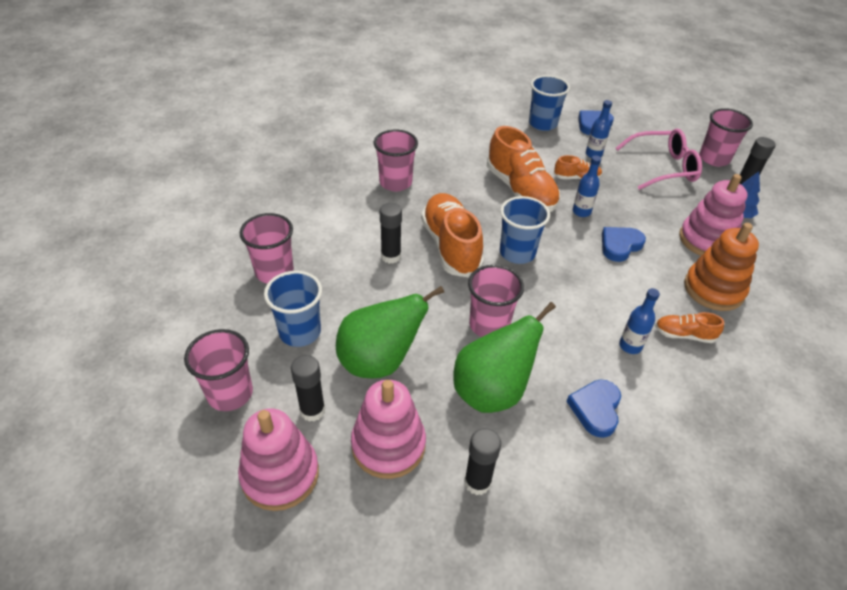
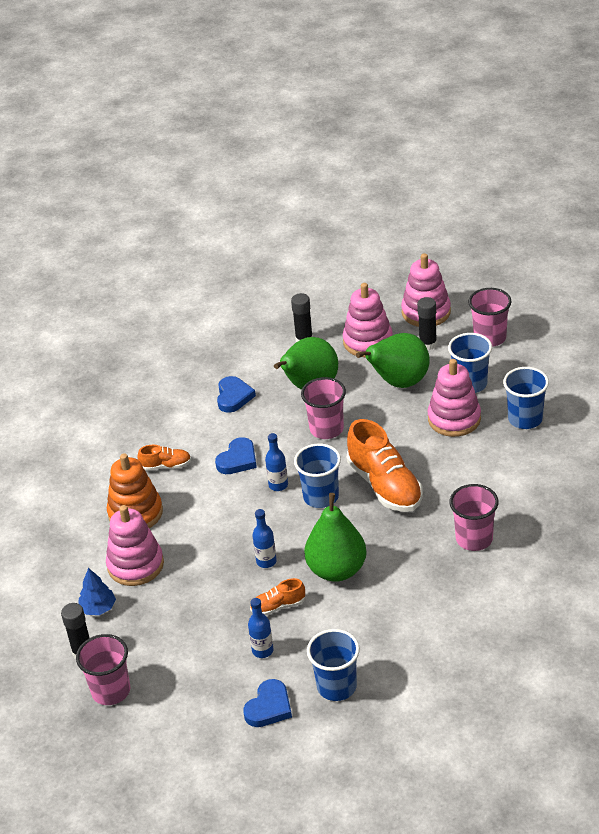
camera: 170 degrees right, 5 degrees down
pink cup [240,213,294,284] -> blue cup [503,367,549,429]
black glue stick [380,203,402,264] -> none
orange shoe [487,126,561,212] -> green pear [304,493,367,582]
blue heart [602,227,646,262] -> blue heart moved to [215,437,257,474]
pink glasses [616,128,702,190] -> none
blue bottle [619,288,660,354] -> blue bottle moved to [265,433,288,491]
none -> pink stacking toy [428,359,481,437]

